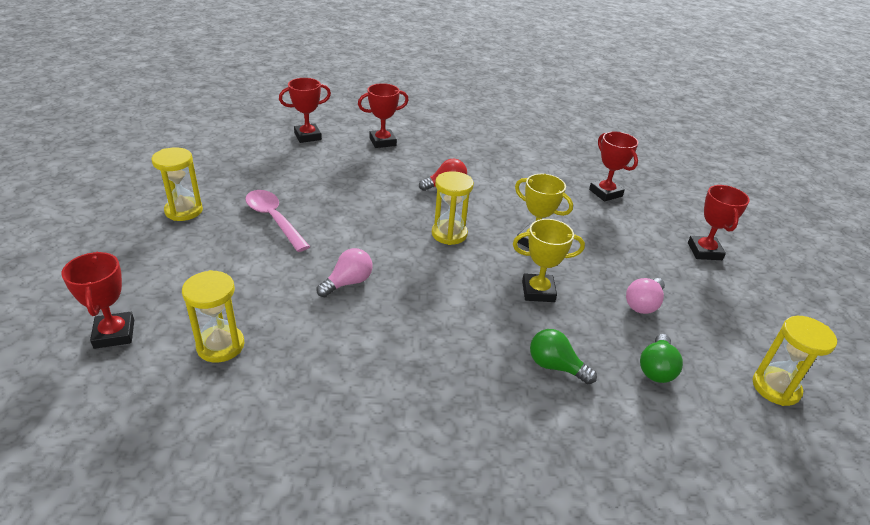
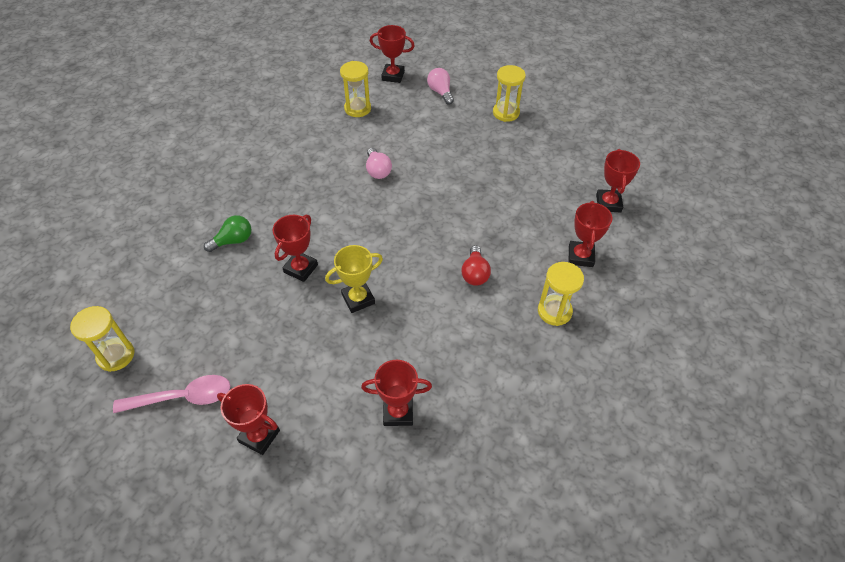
camera: 120 degrees right, 15 degrees up
pink spoon [245,190,310,252] -> pink spoon moved to [113,375,230,413]
yellow hourglass [432,171,474,245] -> yellow hourglass moved to [538,262,584,326]
yellow trophy [513,219,585,302] -> red trophy [273,215,318,282]
pink light bulb [626,278,665,314] -> pink light bulb moved to [427,68,454,105]
green light bulb [640,334,683,383] -> none

